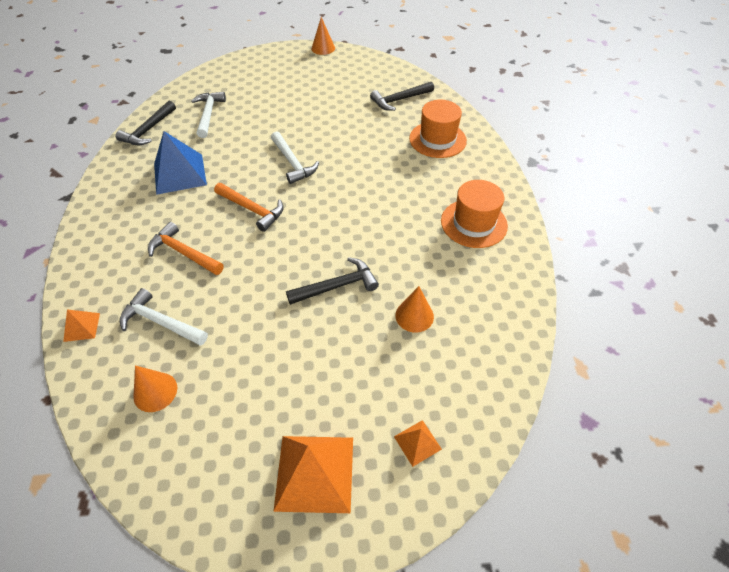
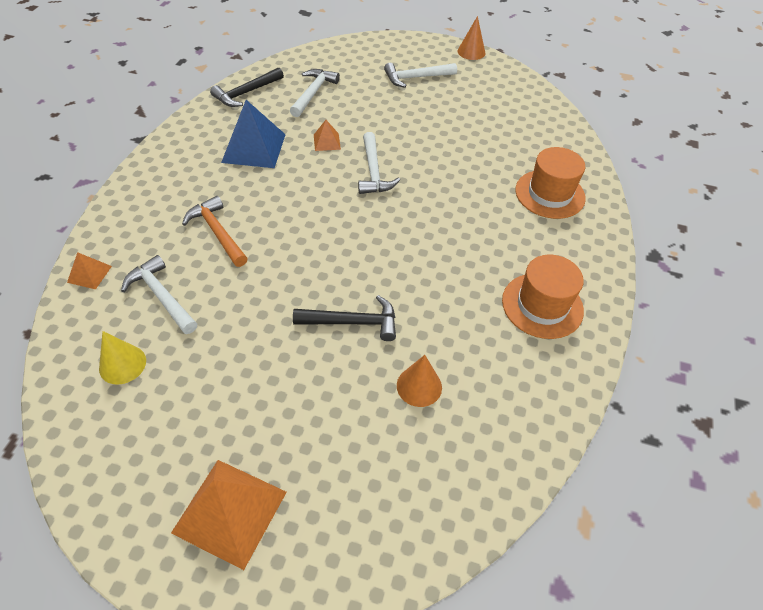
camera: 20 degrees right, 0 degrees up
orange cone [133,365,177,412] -> yellow cone [99,331,146,385]
orange hammer [214,183,284,232] -> none
black hammer [370,82,434,111] -> none
orange pyramid [394,420,442,467] -> orange pyramid moved to [314,120,341,151]
none -> white hammer [384,63,457,88]

